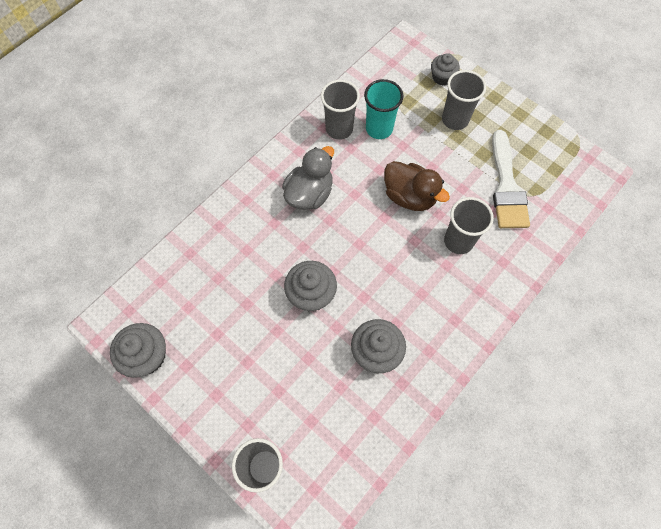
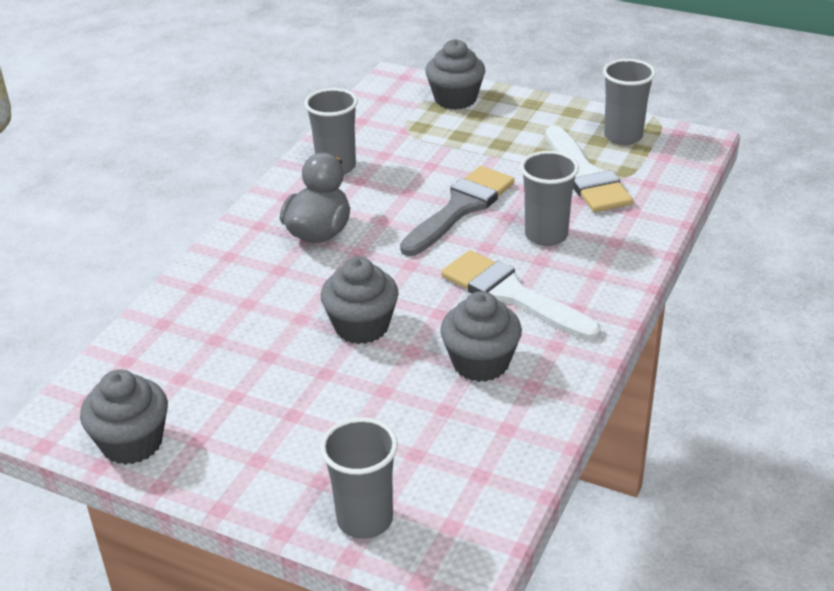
camera: 15 degrees left, 30 degrees down
turquoise cup [364,79,404,139] -> none
brown duck [384,161,450,211] -> grey brush [400,166,514,256]
grey cupcake [431,53,460,86] -> grey cupcake [425,39,485,110], size x1.52
grey cup [442,70,486,130] -> grey cup moved to [603,59,656,145]
none -> white brush [441,250,601,341]

